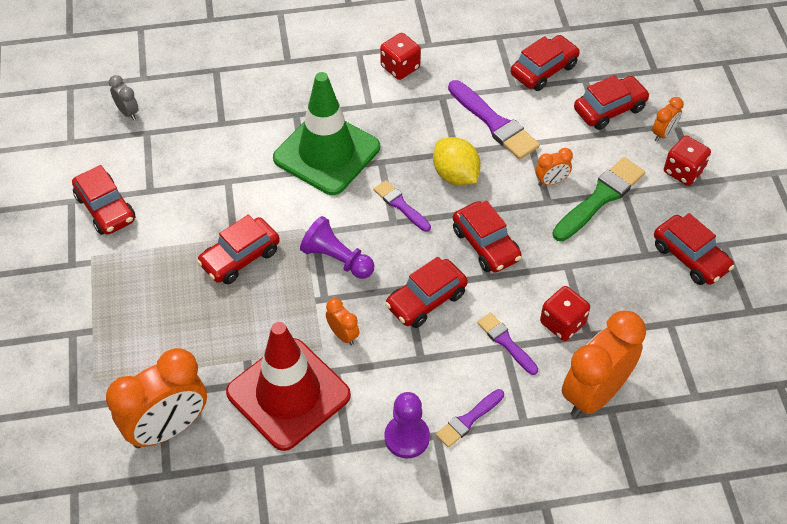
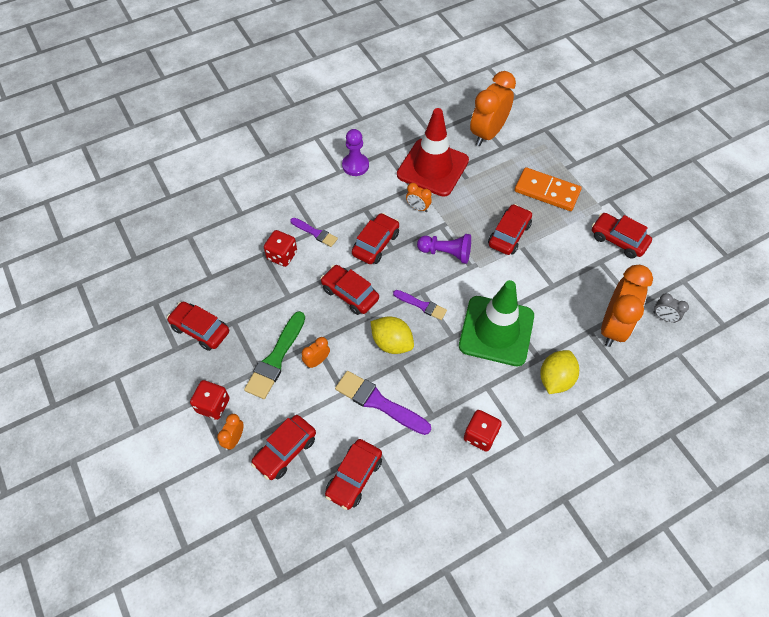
camera: 160 degrees right, 5 degrees up
purple brush [436,389,504,448] -> none
orange clock [562,310,646,418] -> orange clock moved to [601,265,653,347]
none -> orange domino [515,167,582,211]
none -> yellow lemon [540,350,579,394]

